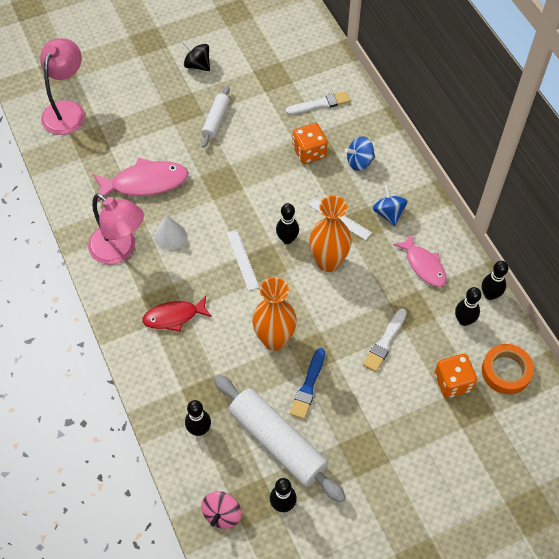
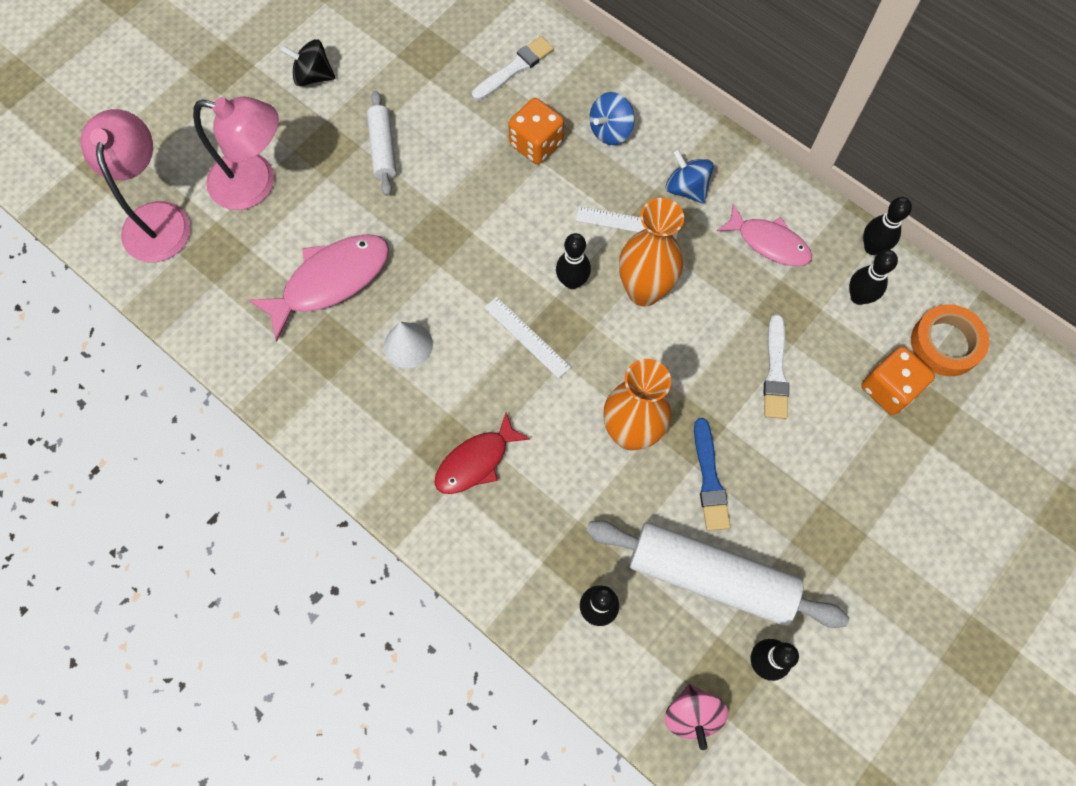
camera: 25 degrees left, 10 degrees up
pink lamp [88,193,144,264] -> pink lamp moved to [193,97,279,210]

